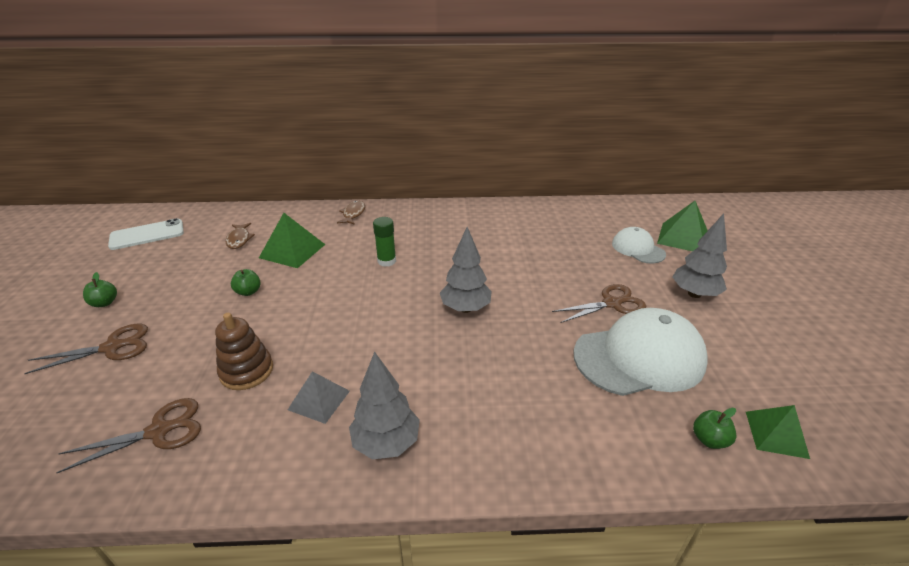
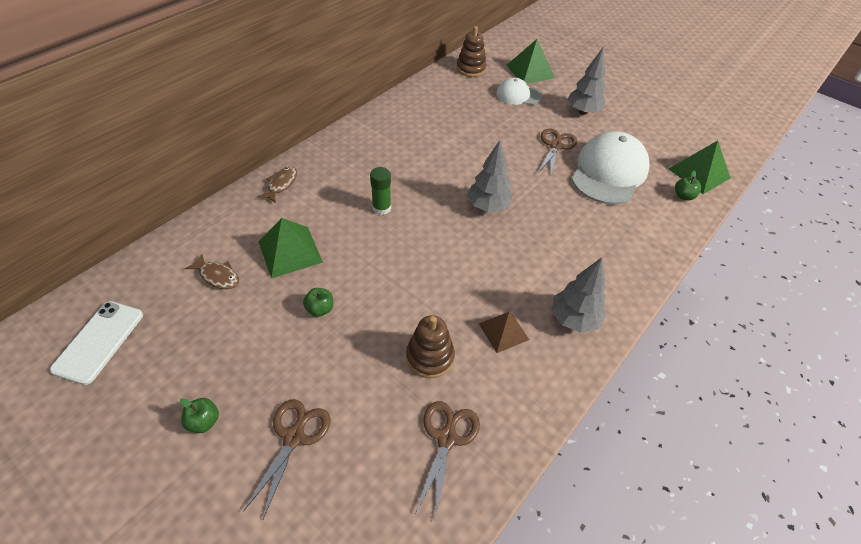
camera: 50 degrees left, 15 degrees up
grey pyramid [288,371,350,424] -> brown pyramid [478,311,529,353]
brown fish [337,201,365,225] -> brown fish turned 60 degrees clockwise [257,167,297,203]
green pyramid [746,405,810,459] -> green pyramid [669,141,731,194], size x1.51
none -> brown stacking toy [456,26,487,77]

